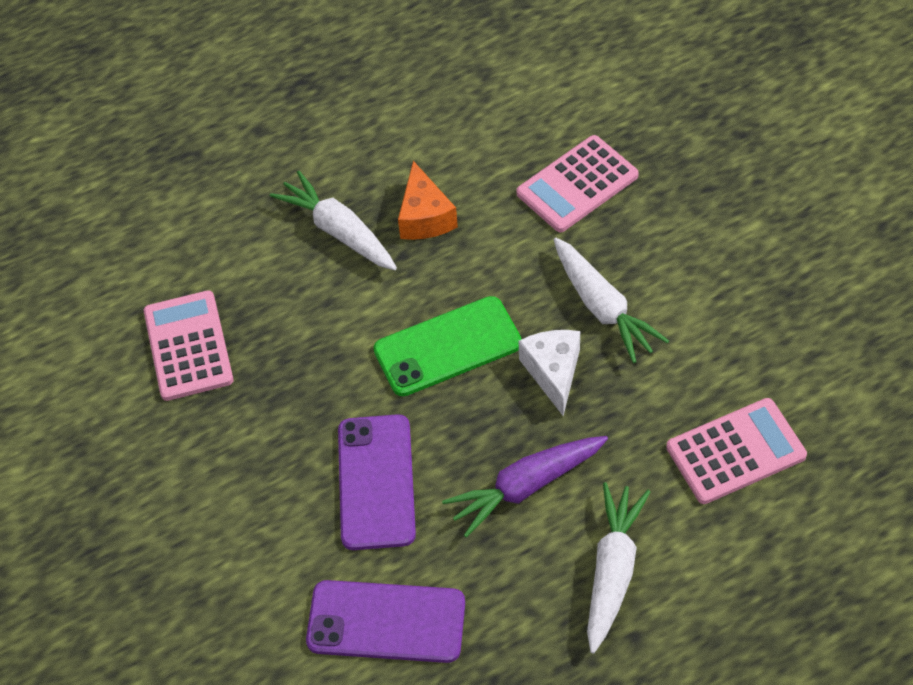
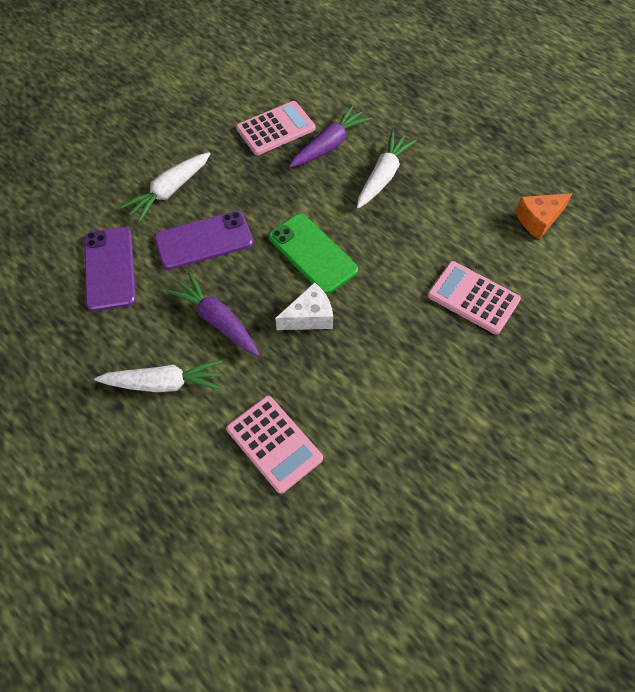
camera: 70 degrees right, 5 degrees up
orange cheese [398,161,458,240] -> orange cheese moved to [515,193,572,240]
white carrot [554,238,669,363] -> white carrot moved to [120,152,210,223]
none -> purple carrot [289,105,371,168]

